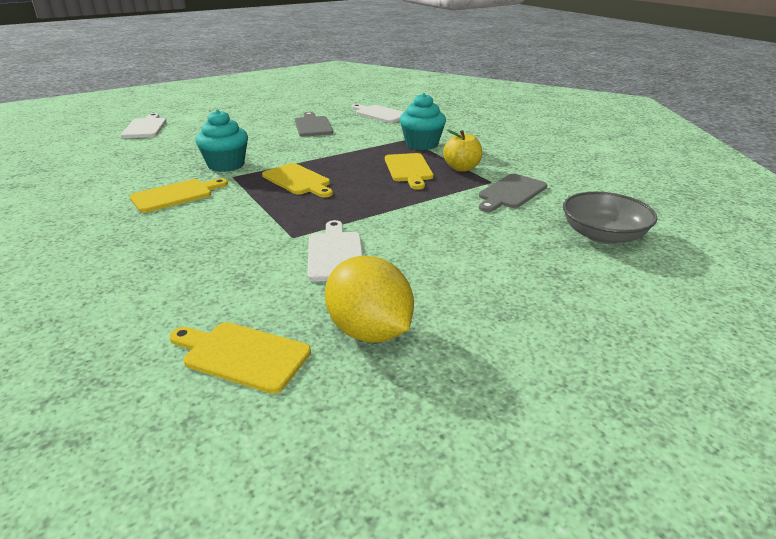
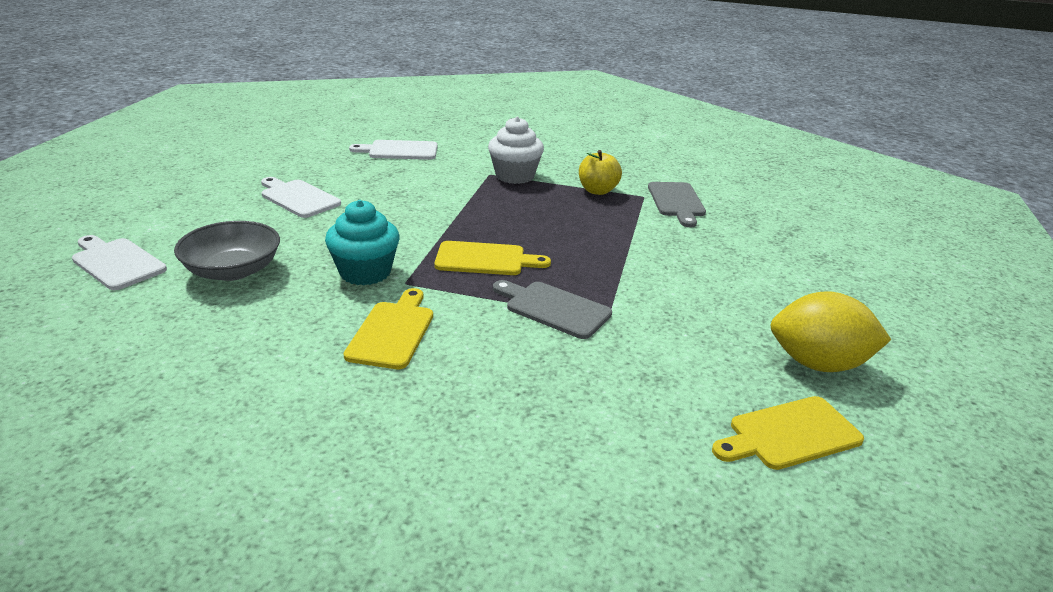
camera: 45 degrees left, 0 degrees up
grey cutting board [295,112,333,137] -> grey cutting board moved to [493,280,612,339]
white cutting board [308,220,363,282] -> white cutting board moved to [261,177,341,218]
yellow cutting board [385,153,434,190] -> none
turquoise cupcake [400,93,446,150] -> white cupcake [488,116,544,184]
grey bowl [563,192,658,244] -> grey bowl moved to [174,221,280,281]

